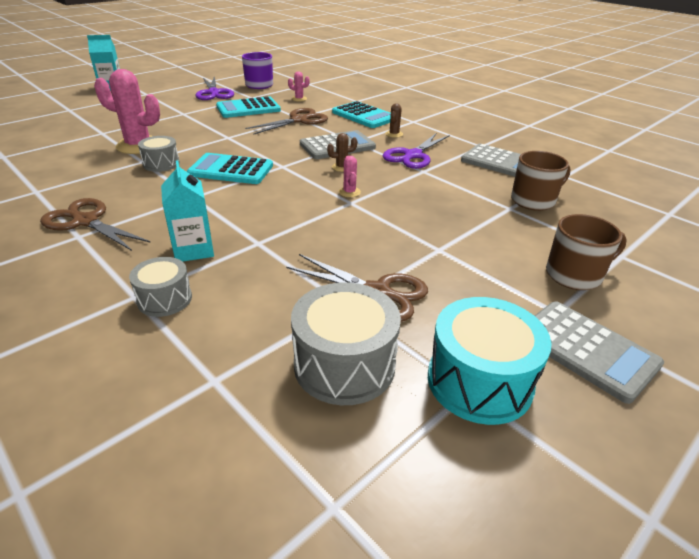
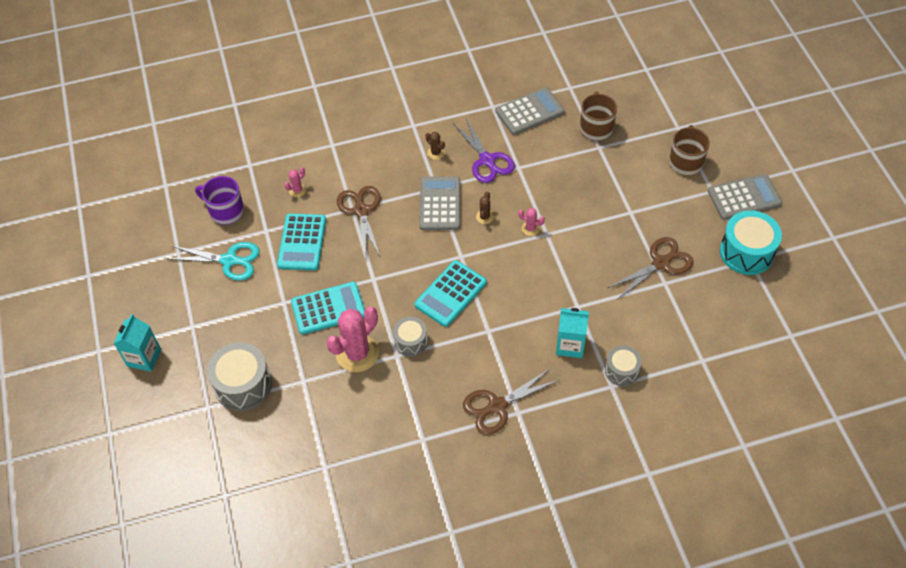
camera: 60 degrees left, 20 degrees up
purple scissors [195,76,234,100] -> turquoise scissors [169,242,260,281]
grey drum [291,283,401,405] -> grey drum moved to [207,342,272,411]
turquoise calculator [332,101,391,128] -> turquoise calculator moved to [291,282,365,335]

